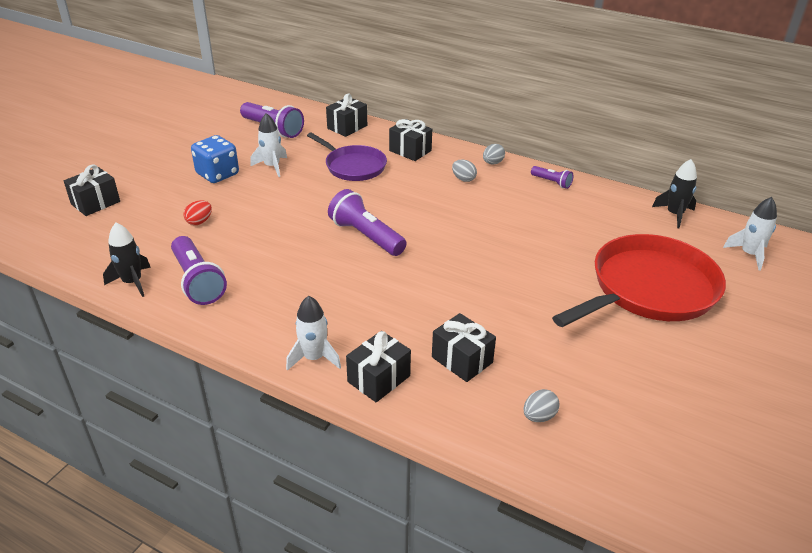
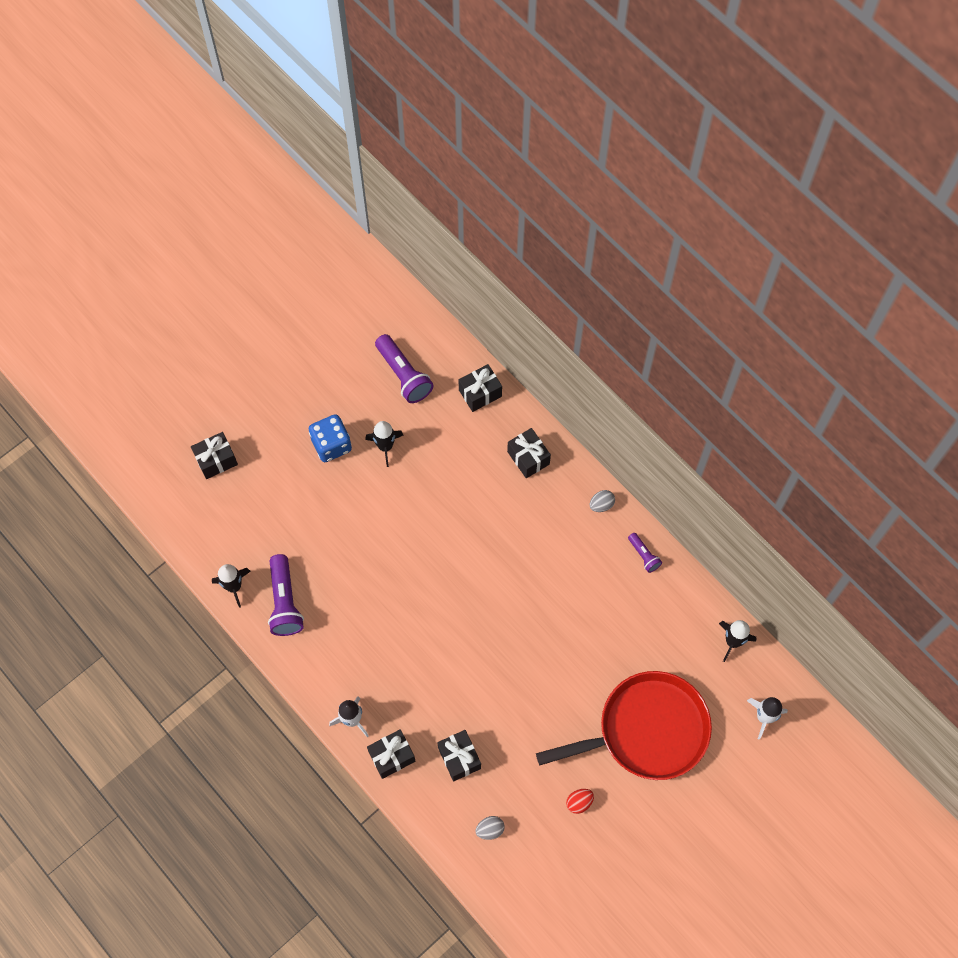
camera: 20 degrees right, 30 degrees up
red egg [183,201,212,225] -> red egg moved to [566,789,594,814]
white rocket [250,113,287,177] -> black rocket [365,421,403,467]
purple pan [307,133,387,181] -> none
purple flashlight [328,189,407,256] -> none
grey egg [452,160,477,182] -> none

